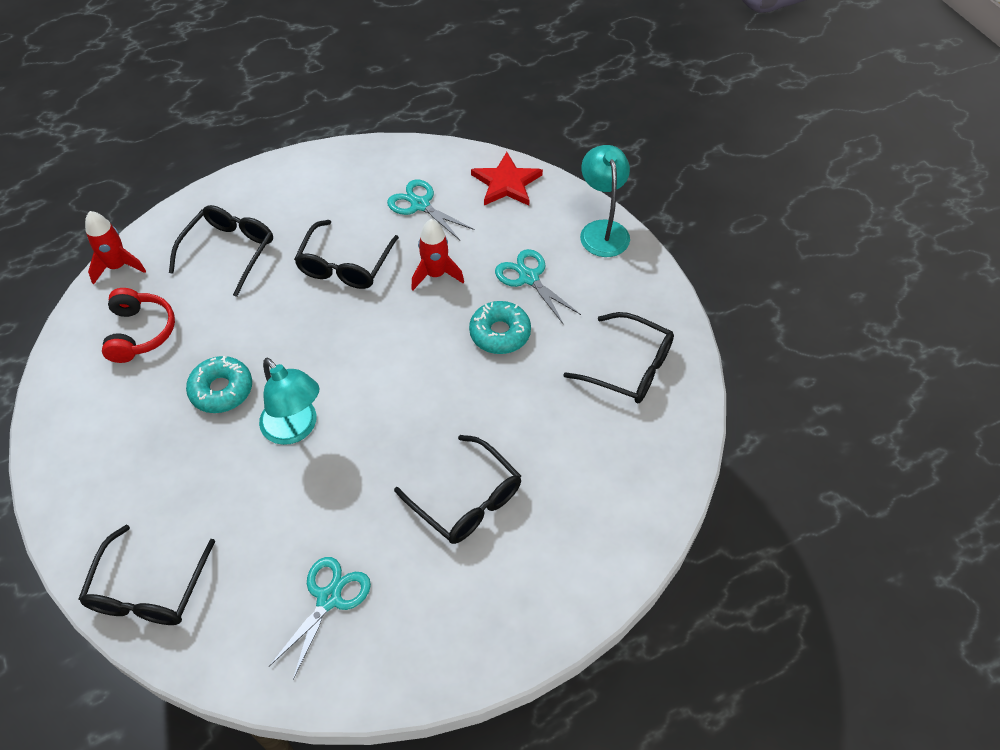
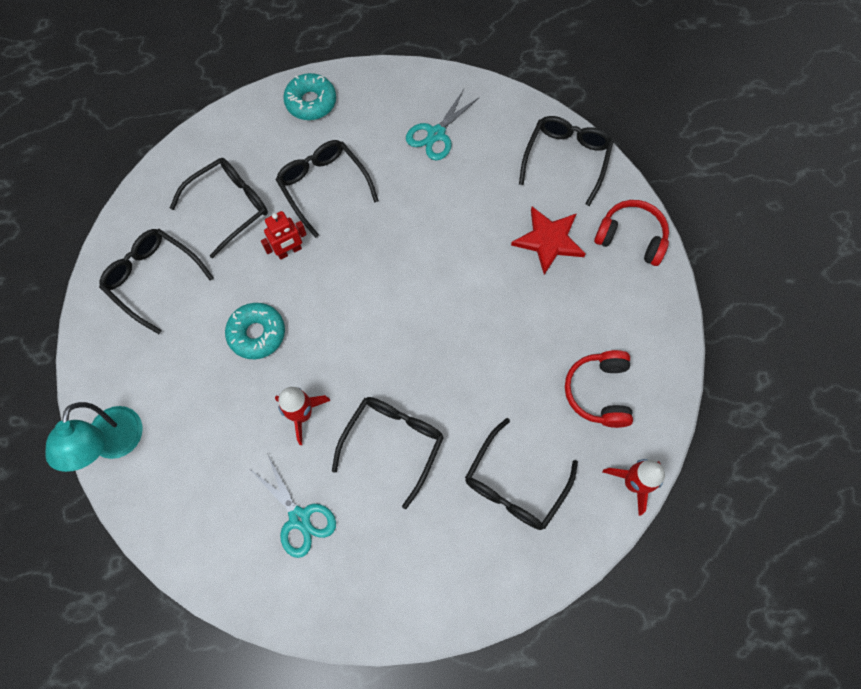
camera: 170 degrees left, 15 degrees up
turquoise donut [186,356,252,413] -> turquoise donut moved to [283,73,336,120]
turquoise lamp [259,358,319,445] -> none
red star [471,152,543,206] -> red star moved to [511,207,586,275]
turquoise scissors [495,249,581,325] -> none
none -> black glasses [170,158,268,258]
none -> red robot [261,211,307,260]
none -> red headphones [594,200,669,266]

